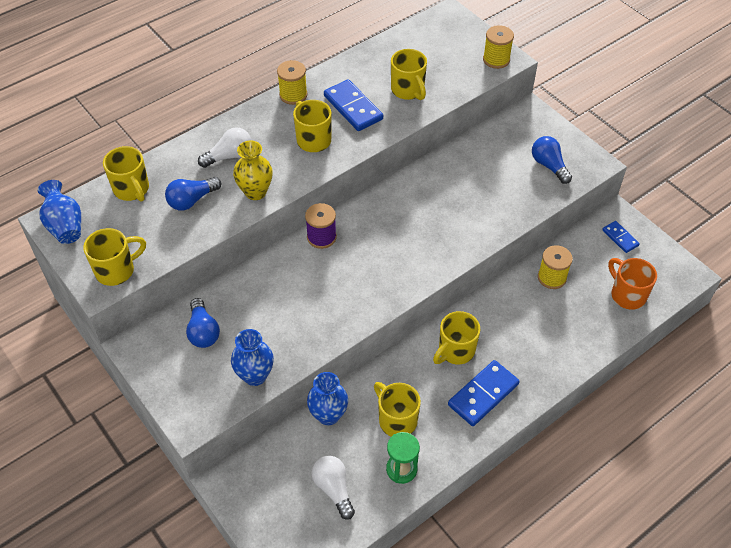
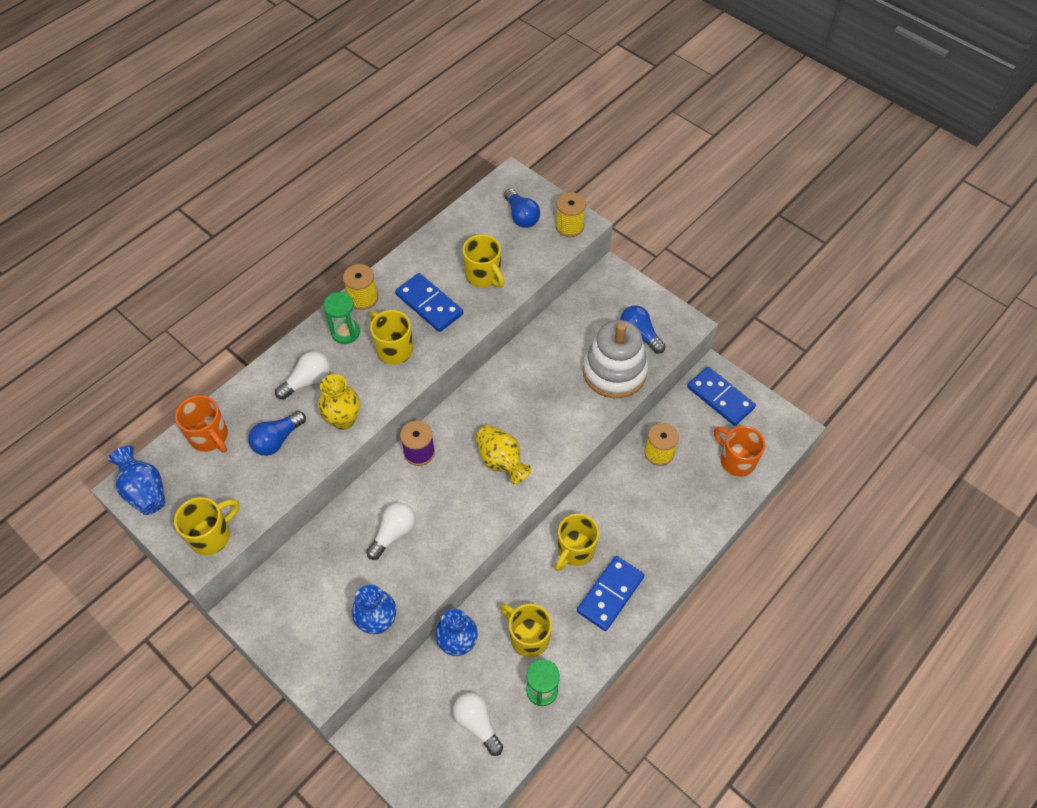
camera: 10 degrees left, 5 degrees up
yellow mug [103,146,149,202] -> orange mug [175,395,228,452]
blue light bulb [186,298,220,348] -> blue light bulb moved to [504,189,540,228]
blue domino [602,221,640,253] -> blue domino [687,367,756,426], size x1.74
none -> green hourglass [323,292,360,344]
none -> white light bulb [366,502,416,560]
none -> yellow vase [475,425,531,484]
none -> white stacking toy [583,320,648,398]

